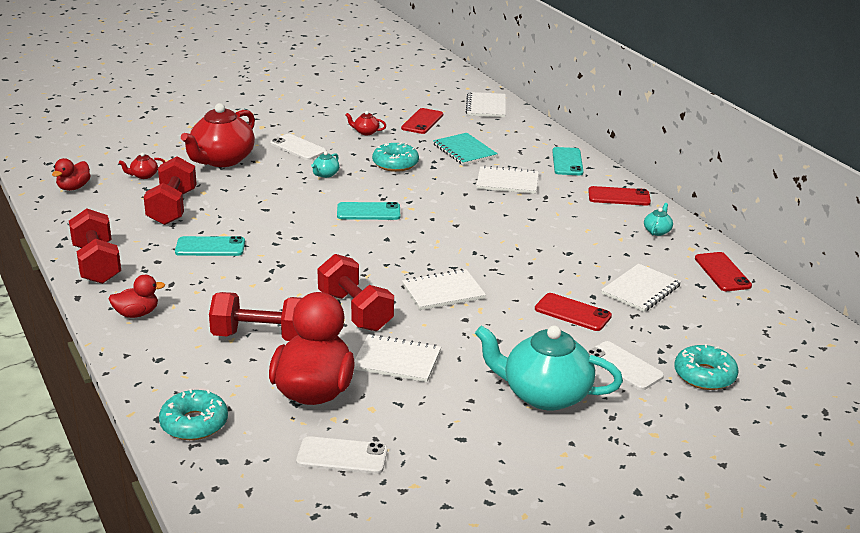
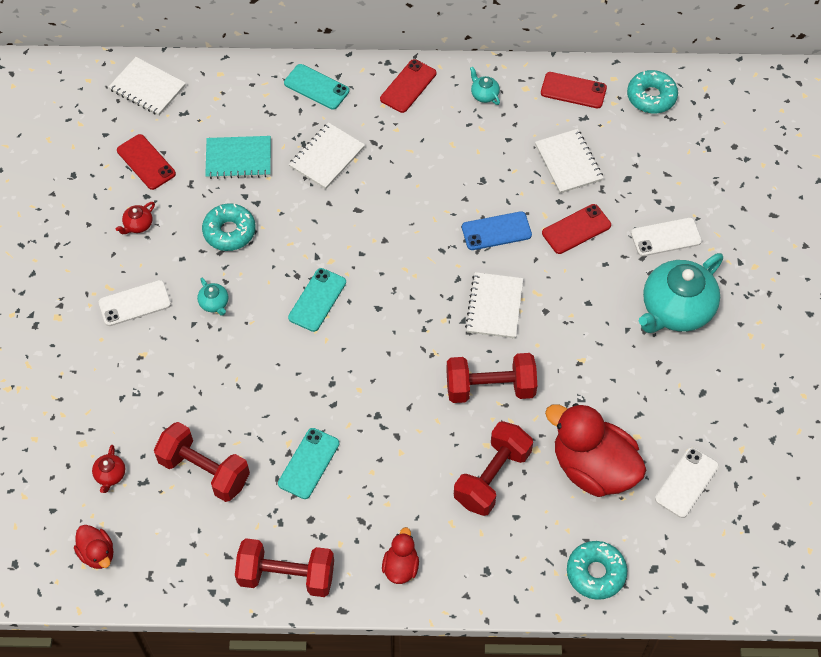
camera: 60 degrees left, 30 degrees up
red teapot [181,103,255,167] -> none
white notebook [354,334,441,382] -> none
turquoise donut [675,344,738,390] -> turquoise donut moved to [627,70,678,114]
none -> blue phone [462,211,532,250]

